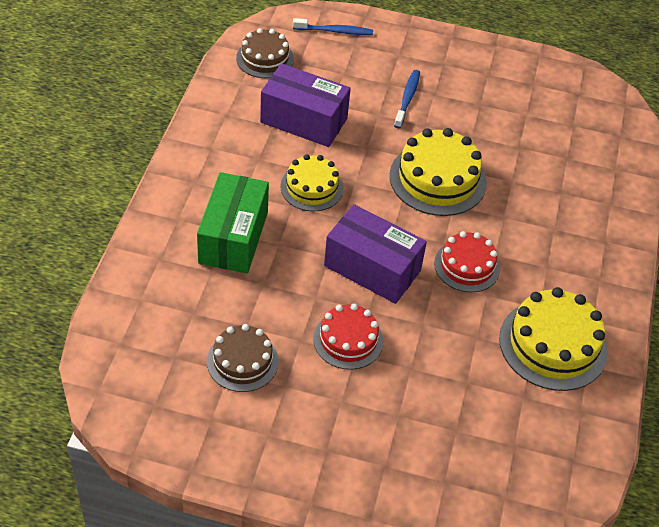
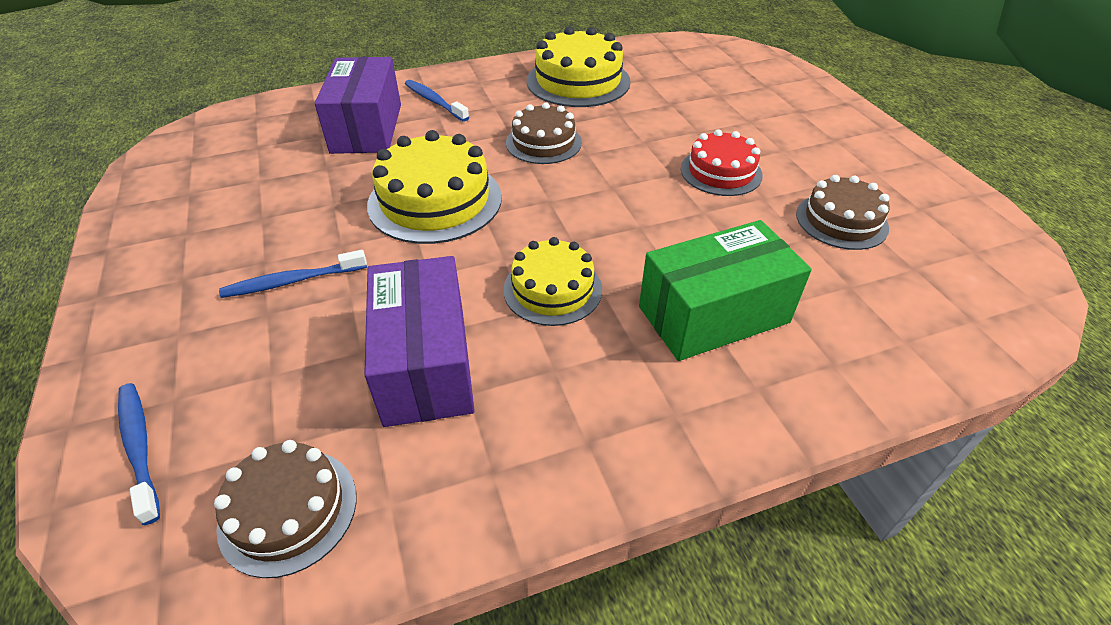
camera: 120 degrees left, 5 degrees down
purple box [324,204,427,304] -> purple box moved to [314,57,401,154]
red cake [434,231,500,292] -> brown cake [506,102,582,164]
none -> blue toothbrush [405,80,469,122]

